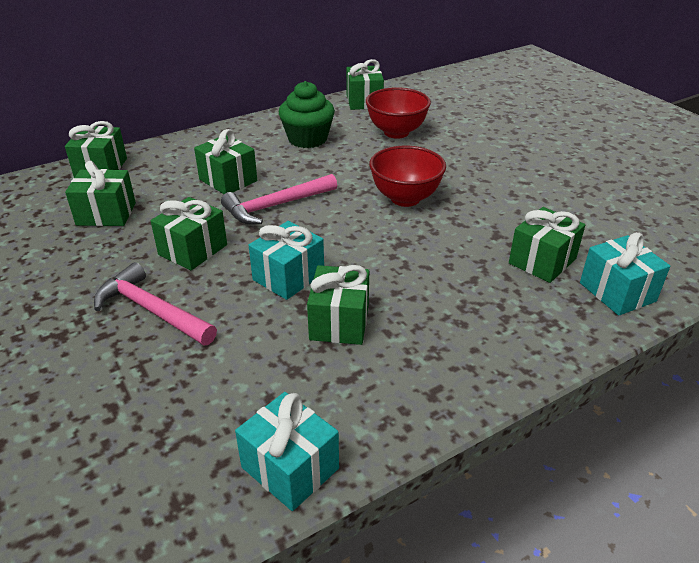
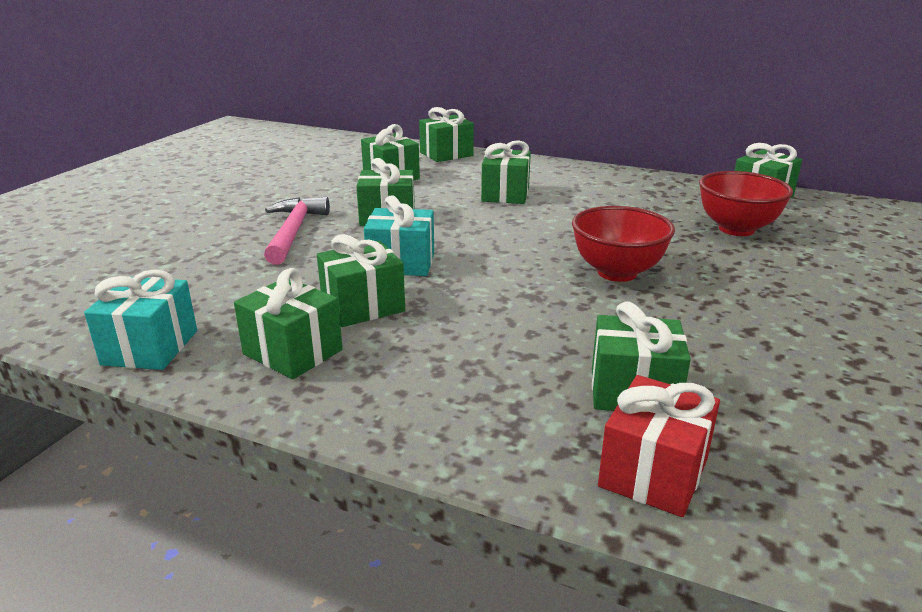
camera: 55 degrees right, 10 degrees down
pink hammer [221,174,337,224] -> none
green cupcake [279,81,335,148] -> none
turquoise gift [580,232,670,316] -> red gift [598,375,720,517]
none -> green gift [234,268,343,379]

